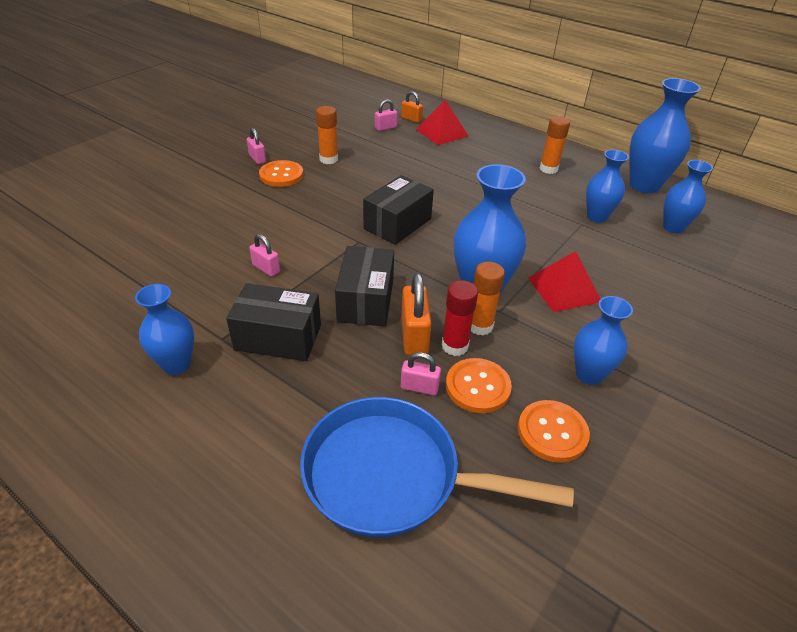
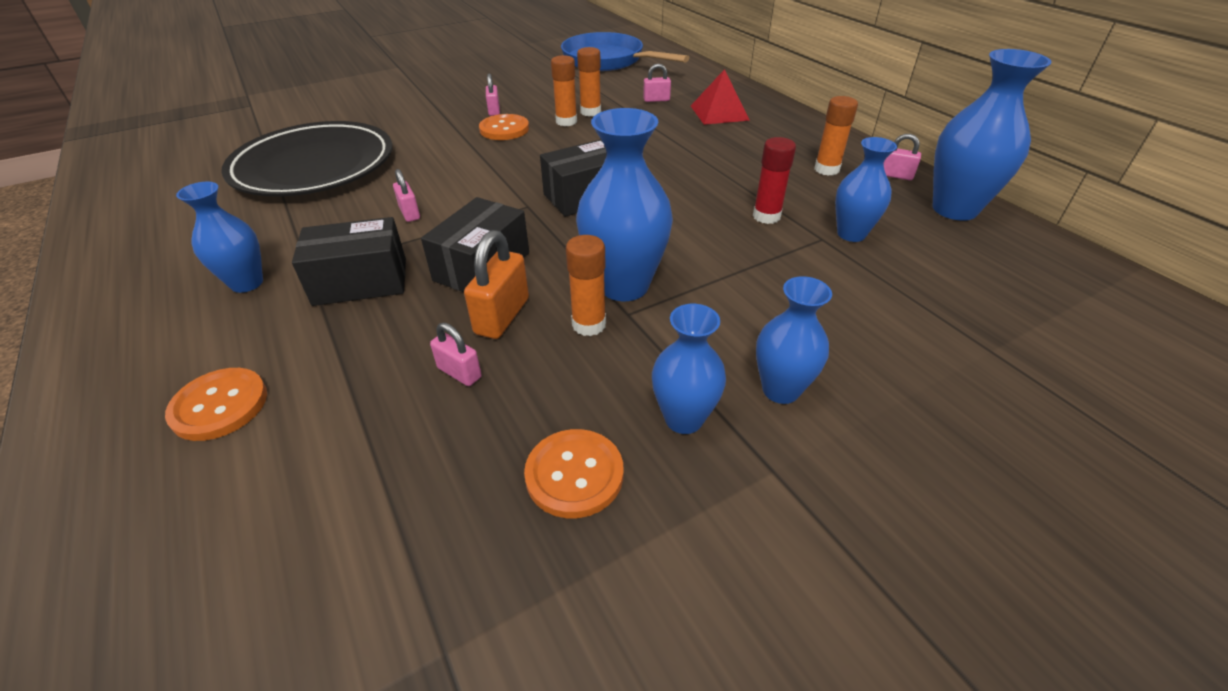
camera: 25 degrees right, 0 degrees up
black box [226,283,321,361] -> black box turned 45 degrees counterclockwise [292,217,406,306]
blue pan [300,397,574,538] -> blue pan moved to [561,32,690,71]
orange padlock [401,91,423,123] -> none
red glue stick [442,280,478,356] -> red glue stick moved to [753,137,796,224]
orange button [446,358,512,413] -> orange button moved to [165,368,267,441]
red pyramid [528,251,600,312] -> none
blue vase [663,160,713,234] -> blue vase moved to [756,276,832,404]
none -> black plate [221,121,392,197]
none -> orange glue stick [577,47,601,117]
none -> pink padlock [884,134,921,180]

